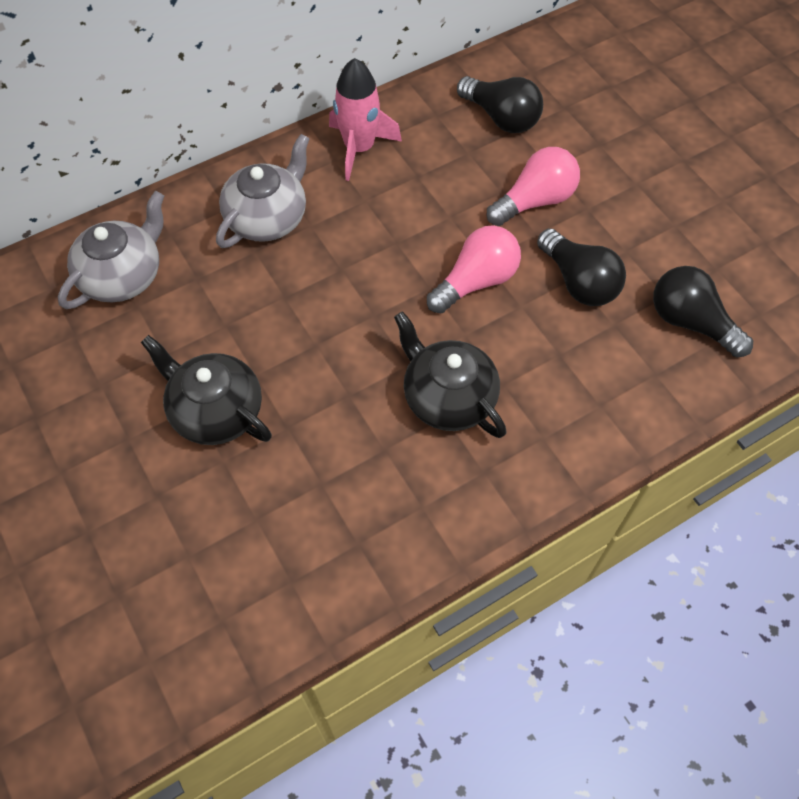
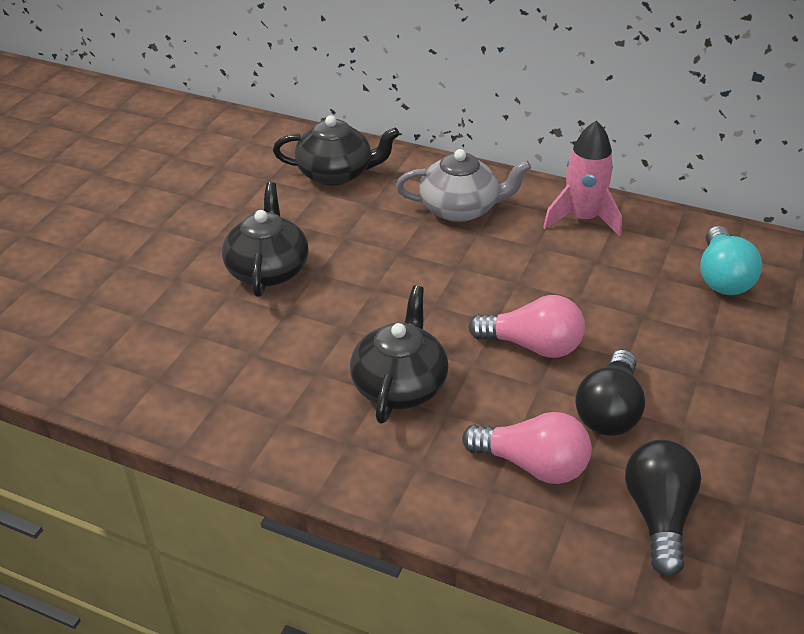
camera: 55 degrees right, 20 degrees down
grey teapot [58,191,164,309] -> black teapot [273,115,400,186]
black light bulb [457,76,543,133] -> turquoise light bulb [700,226,762,295]
pink light bulb [486,147,580,226] -> pink light bulb moved to [462,412,592,484]

